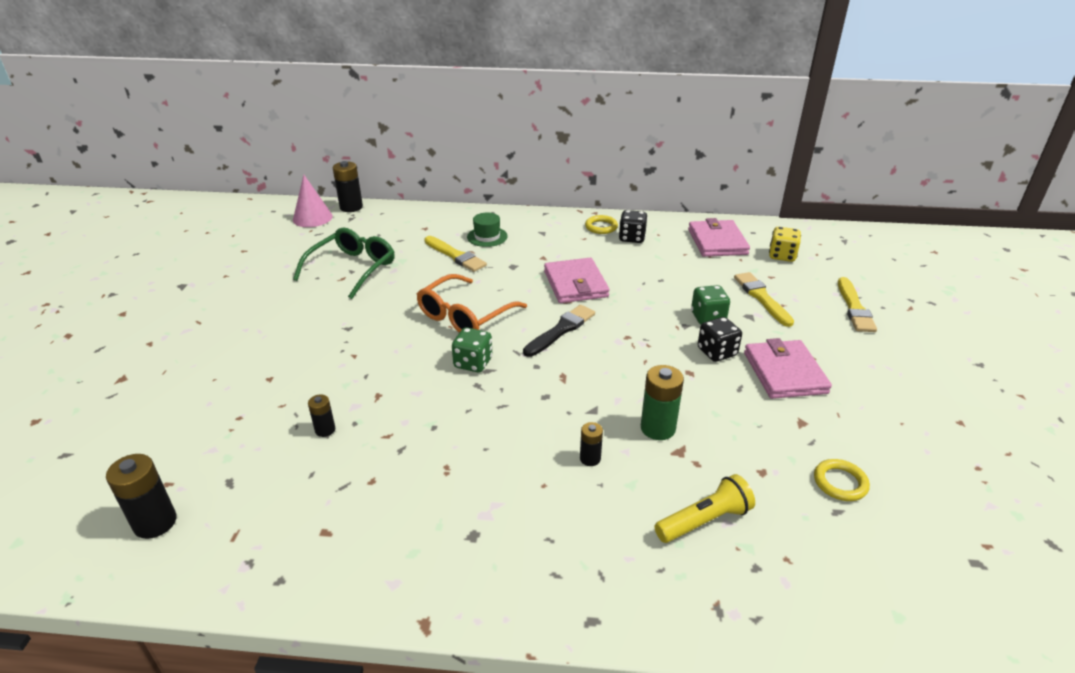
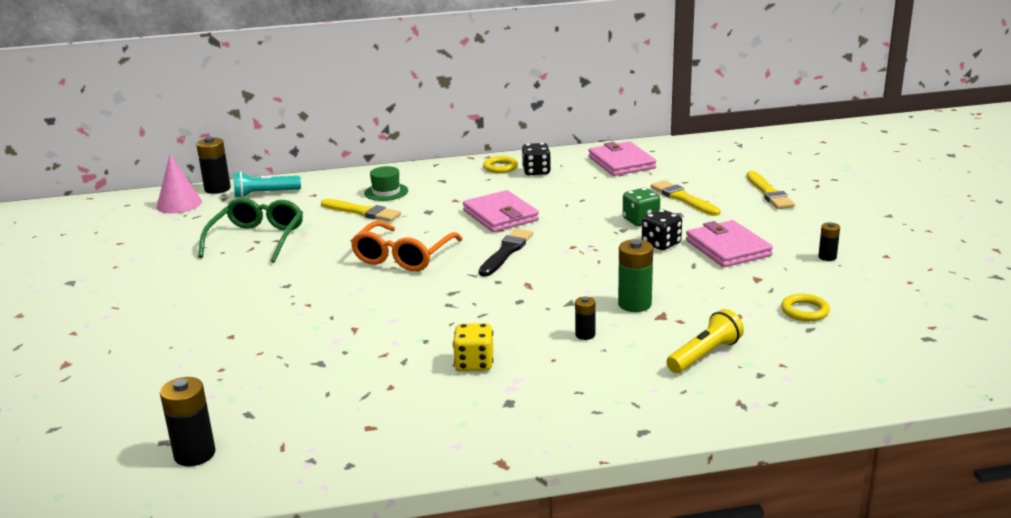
camera: 15 degrees left, 10 degrees down
black battery [308,394,335,437] -> black battery moved to [818,222,840,261]
green dice [452,328,492,372] -> none
yellow dice [769,227,801,262] -> yellow dice moved to [453,323,493,371]
none -> turquoise flashlight [233,171,301,198]

